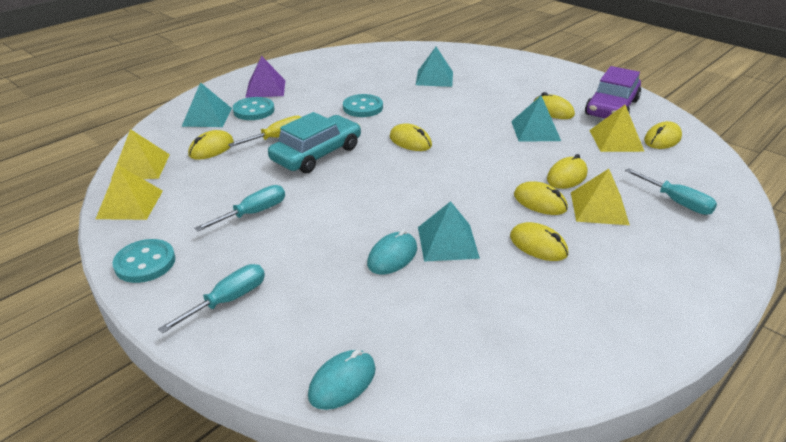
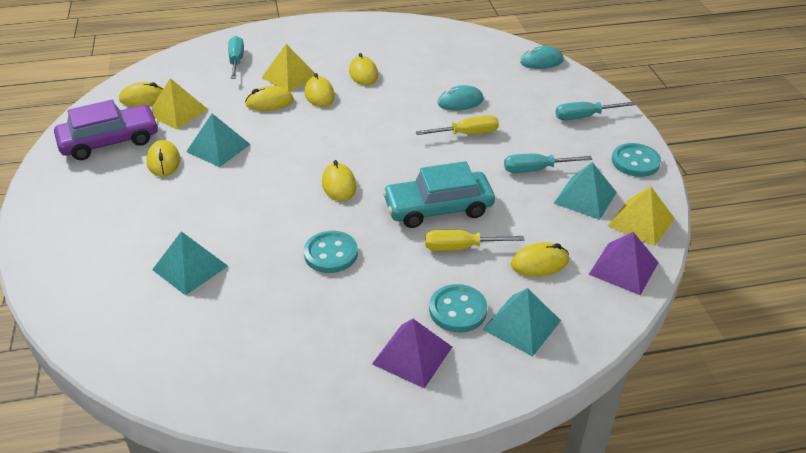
camera: 145 degrees left, 5 degrees up
yellow pyramid [111,129,170,180] -> purple pyramid [589,232,659,295]
turquoise pyramid [418,201,480,262] -> turquoise pyramid moved to [554,162,617,220]
none -> yellow screwdriver [416,115,499,135]

